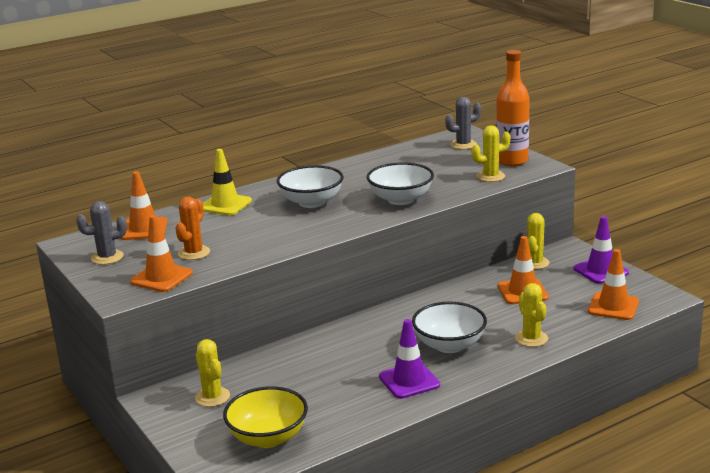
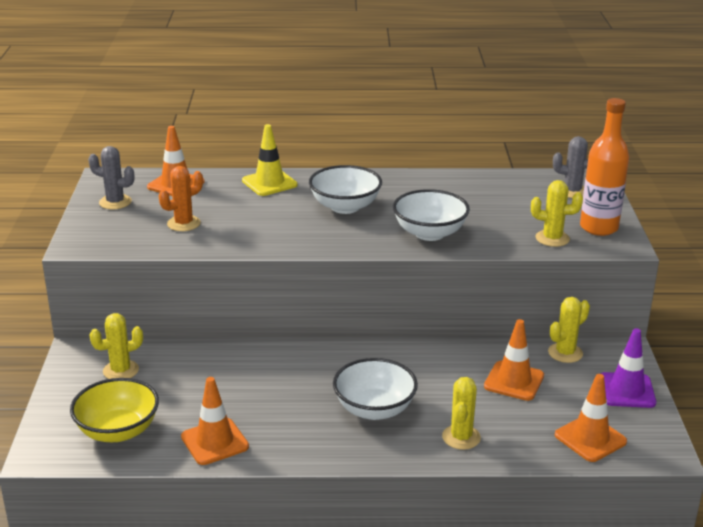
camera: 30 degrees right, 5 degrees up
orange traffic cone [130,215,193,292] -> orange traffic cone moved to [181,377,249,465]
yellow cactus [195,339,230,407] -> yellow cactus turned 60 degrees clockwise [90,313,143,379]
purple traffic cone [379,319,440,399] -> none

